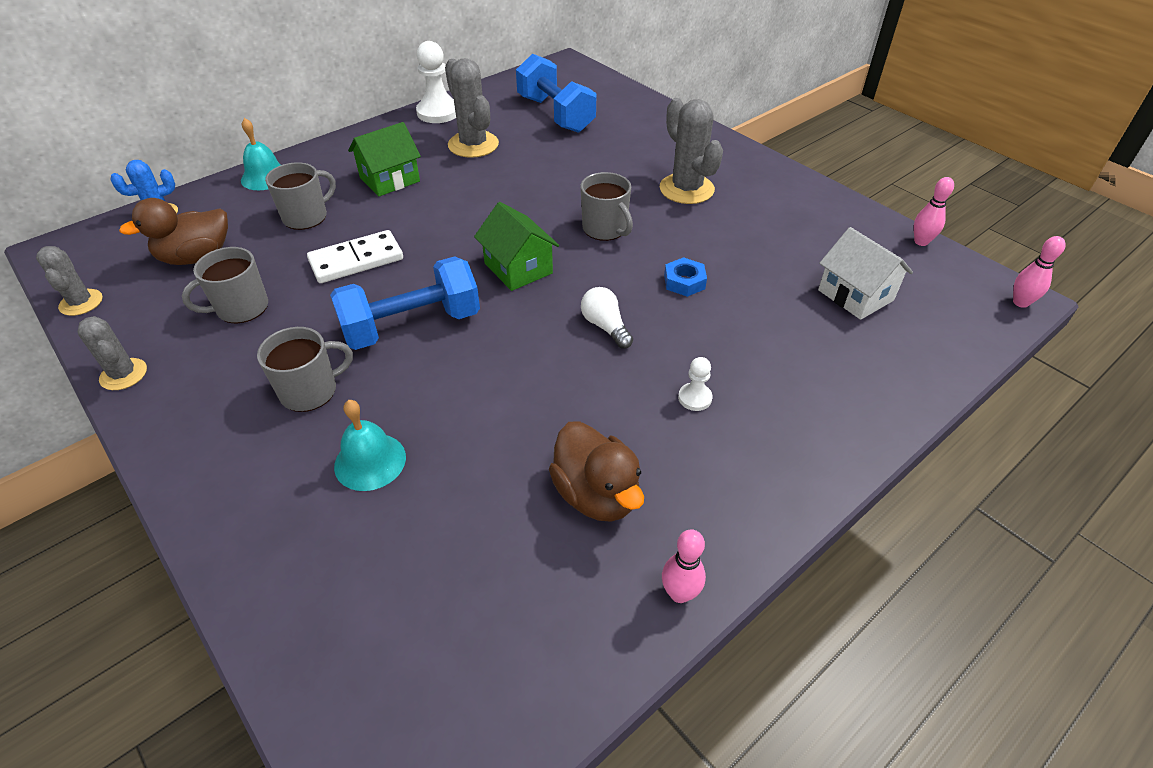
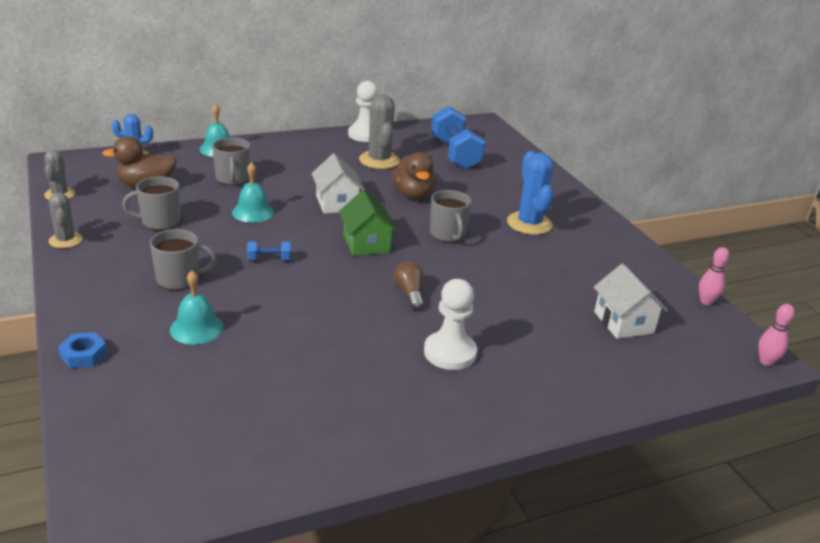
camera: 15 degrees right, 15 degrees down
grey mug [265,162,336,230] -> grey mug turned 105 degrees clockwise [212,137,250,185]
white domino [307,230,403,283] -> turquoise bell [232,162,274,223]
blue dumbbell [330,256,480,350] -> blue dumbbell [247,242,291,260], size x0.43
green house [348,122,421,196] -> none
brown duck [549,421,644,522] -> brown duck moved to [392,152,436,199]
white light bulb [581,287,633,349] -> brown light bulb [394,262,424,310]
grey cactus [660,98,723,204] -> blue cactus [507,151,554,235]
pink bowling pin [662,529,706,603] -> none
blue nut [664,257,707,297] -> blue nut moved to [58,332,107,368]
white pawn [678,357,713,411] -> white pawn [424,279,477,370], size x1.97
none -> white house [311,153,365,214]

